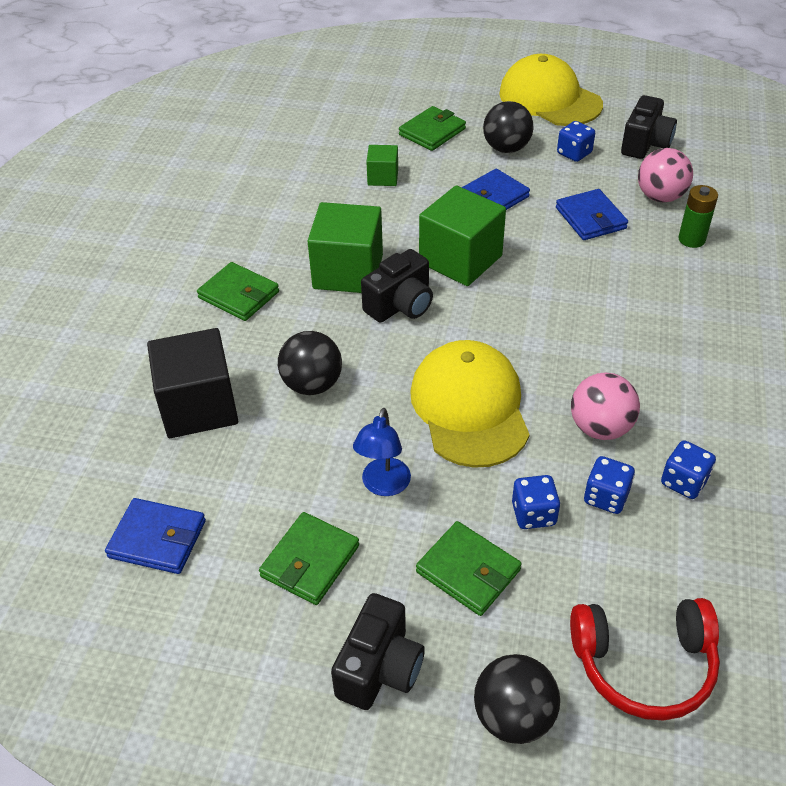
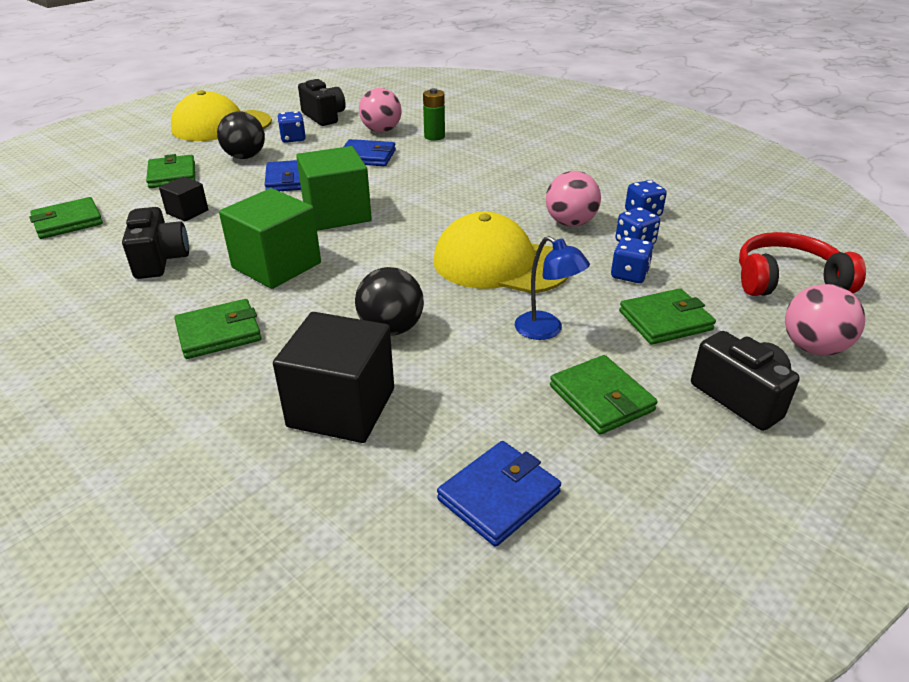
camera: 60 degrees left, 10 degrees down
black camera [361,249,433,323] -> black camera moved to [122,207,189,279]
green cube [366,145,398,186] -> black cube [159,177,209,221]
black ball [474,654,560,744] -> pink ball [785,284,865,356]
red headphones [570,598,720,721] -> red headphones turned 120 degrees counterclockwise [739,232,866,296]
none -> green wallet [29,197,103,239]

